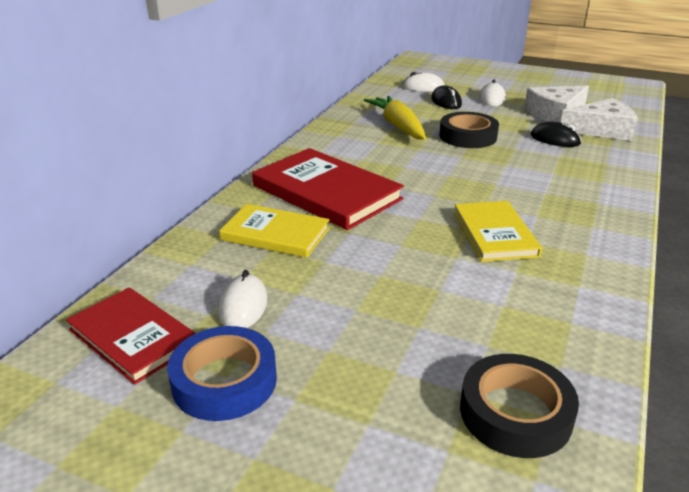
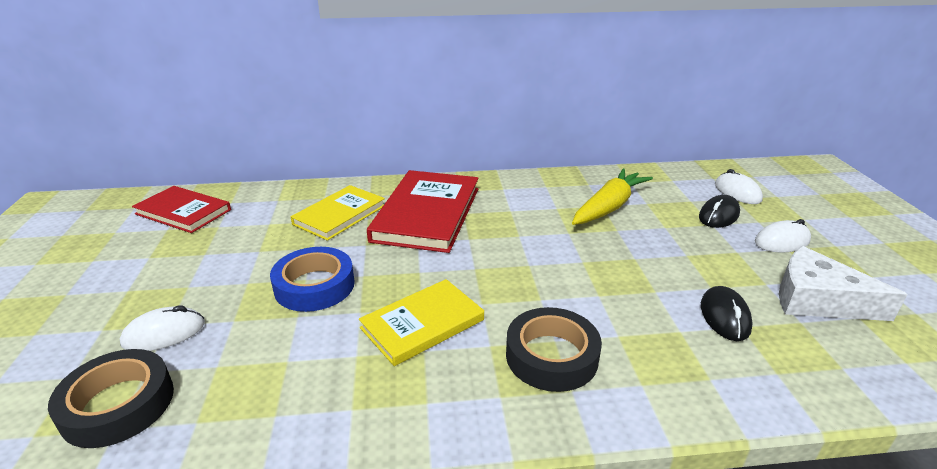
camera: 60 degrees right, 0 degrees up
red book [66,287,196,385] -> red book turned 75 degrees counterclockwise [132,186,231,233]
blue tape [167,326,277,421] -> blue tape moved to [270,247,355,312]
white mouse [218,270,268,328] -> white mouse moved to [120,305,205,351]
yellow book [219,204,330,258] -> yellow book turned 45 degrees clockwise [291,185,385,241]
black tape [439,112,499,148] -> black tape moved to [506,307,602,392]
white cheese [561,98,638,141] -> none

